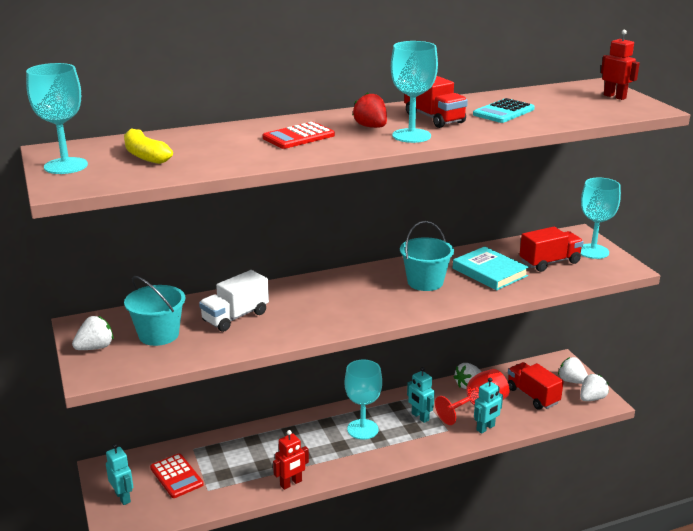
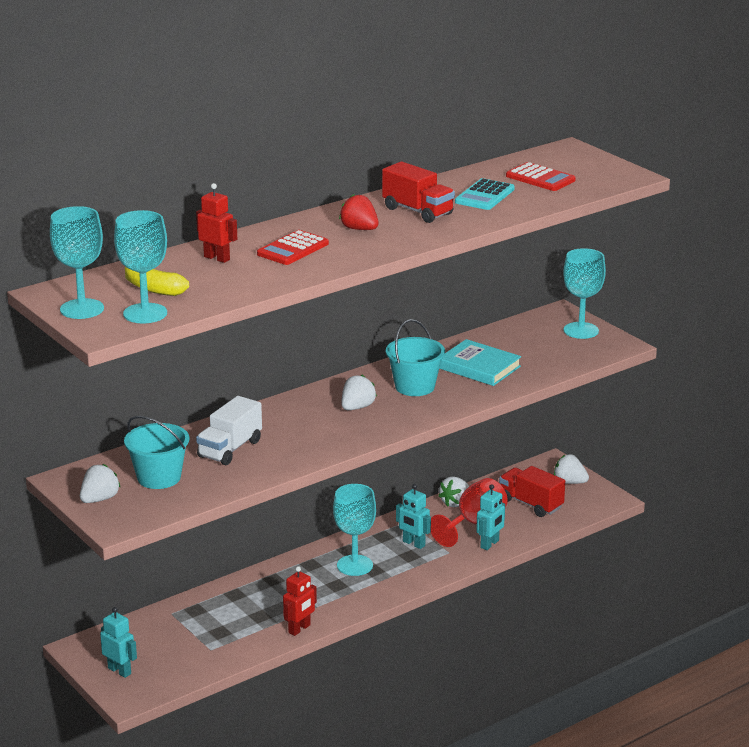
camera: 15 degrees left, 0 degrees up
red calculator [150,453,204,498] -> red calculator moved to [506,162,576,191]
turquoise goblet [391,41,438,143] -> turquoise goblet moved to [114,210,167,323]
red truck [520,227,584,272] -> none
white strawberry [580,374,609,401] -> white strawberry moved to [342,375,377,410]
red robot [601,30,640,100] -> red robot moved to [196,183,237,263]

